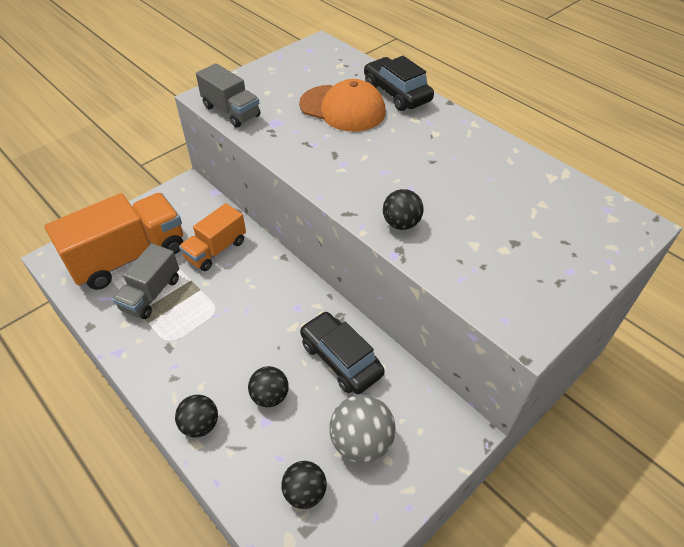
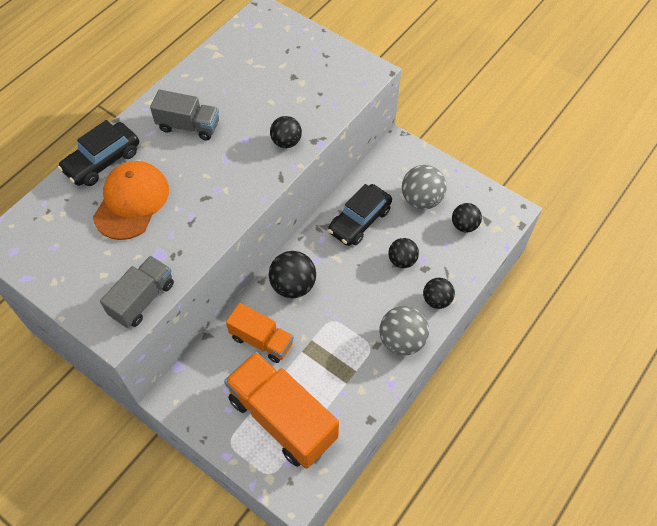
camera: 100 degrees left, 10 degrees up
grey truck [112,243,179,319] -> grey truck moved to [150,90,219,140]
none -> black ball [269,251,316,298]
none -> grey ball [379,306,429,356]

